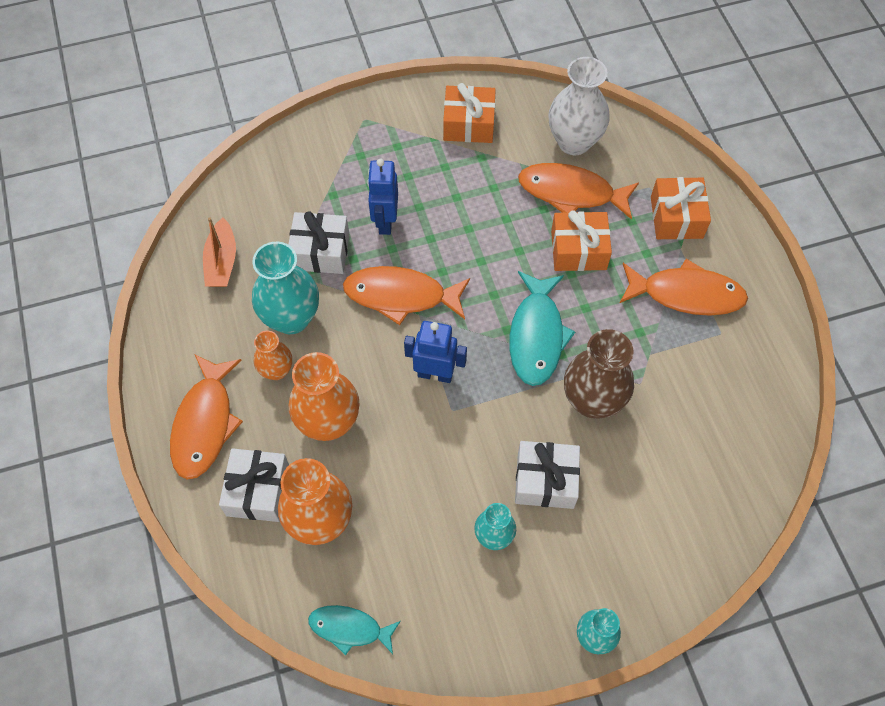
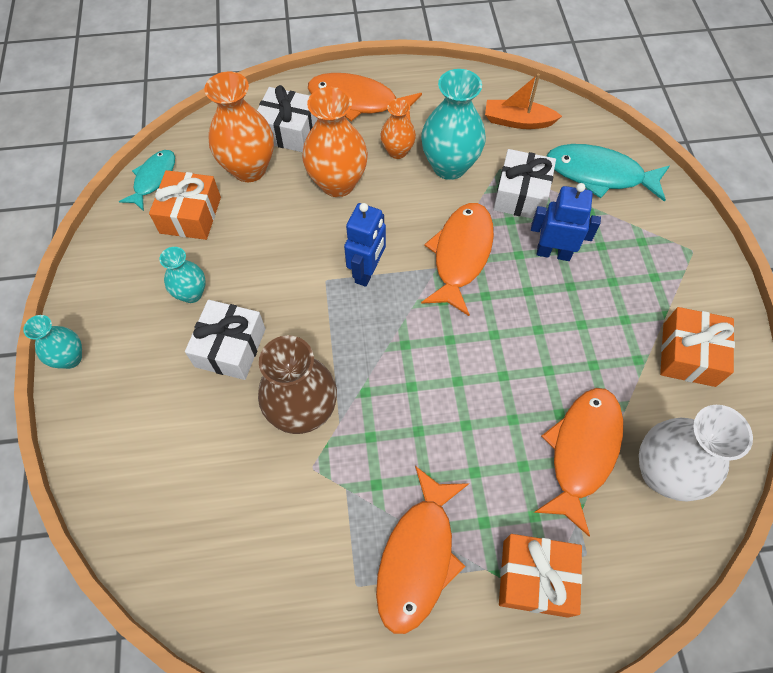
camera: 100 degrees right, 0 degrees up
turquoise fish [509,271,575,386] -> turquoise fish moved to [546,144,670,202]
orange gift [551,211,612,271] -> orange gift moved to [149,170,221,240]

